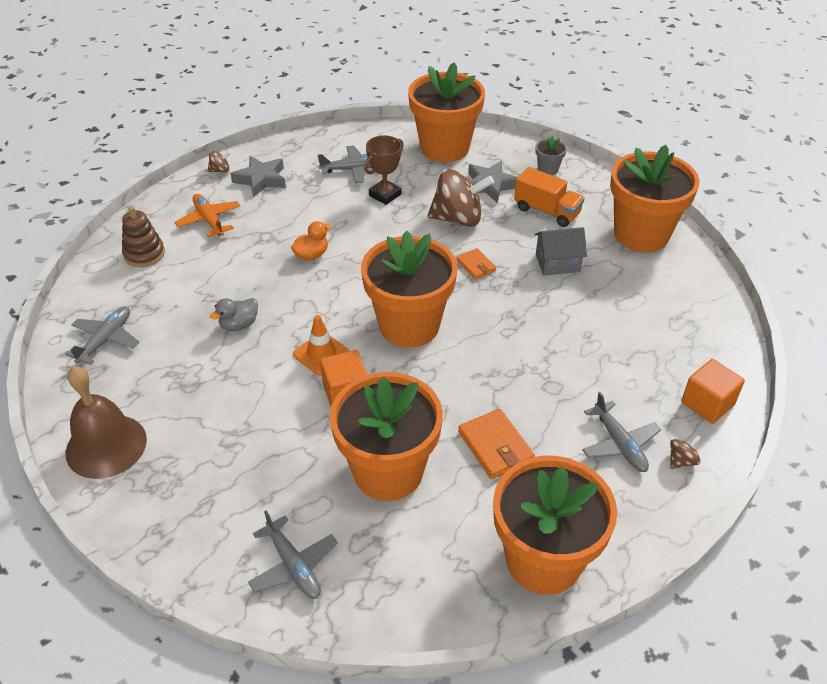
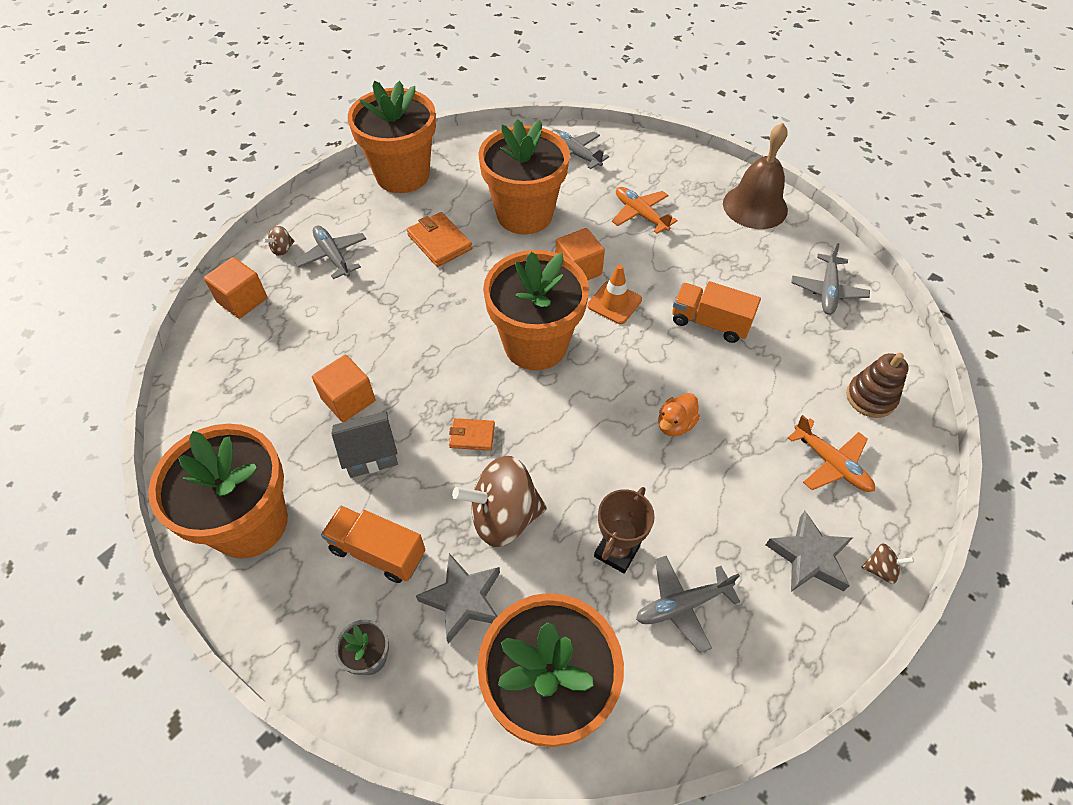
camera: 170 degrees right, 10 degrees up
brown spinning top [208,151,231,173] -> brown spinning top turned 150 degrees counterclockwise [861,543,914,584]
grey duck [210,298,258,331] -> orange truck [672,281,761,343]
orange wallet [456,248,496,279] -> orange wallet turned 45 degrees counterclockwise [449,418,495,451]
none -> orange cube [312,355,375,422]
none -> orange plane [612,187,678,234]

